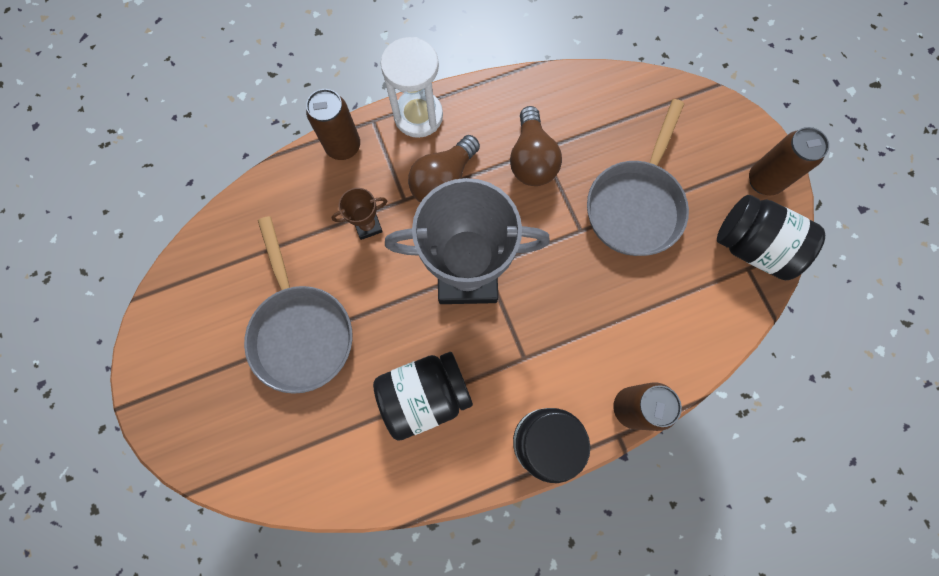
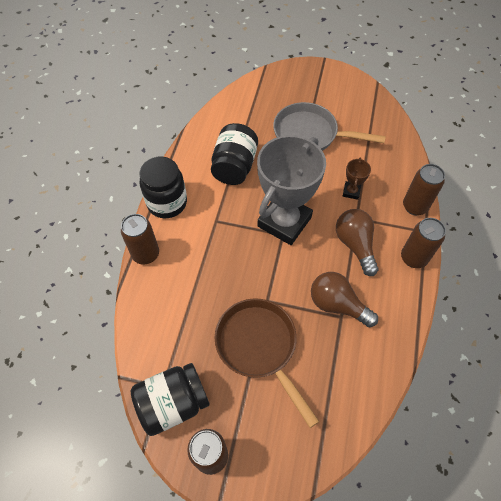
camera: 125 degrees right, 15 degrees down
white hourglass [381,37,443,138] -> brown can [401,218,446,268]
grey pan [587,99,689,256] -> brown pan [215,298,320,428]

